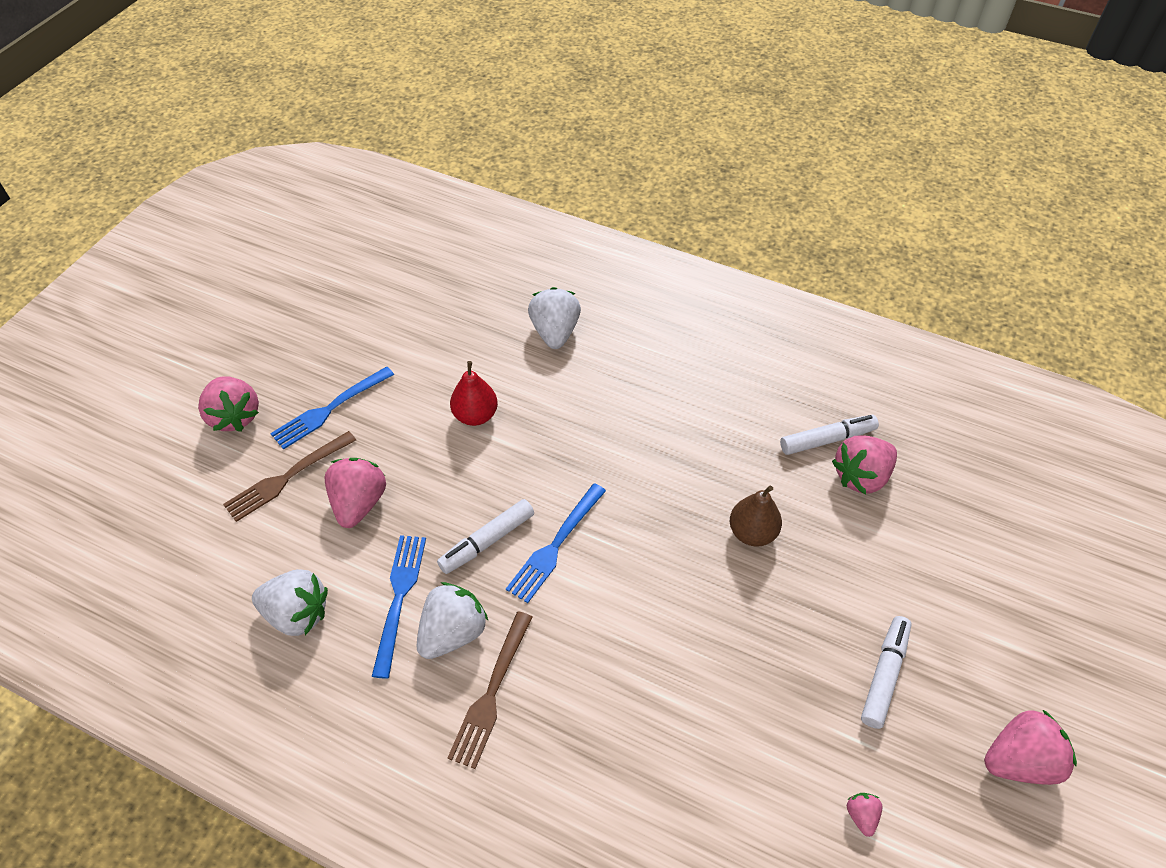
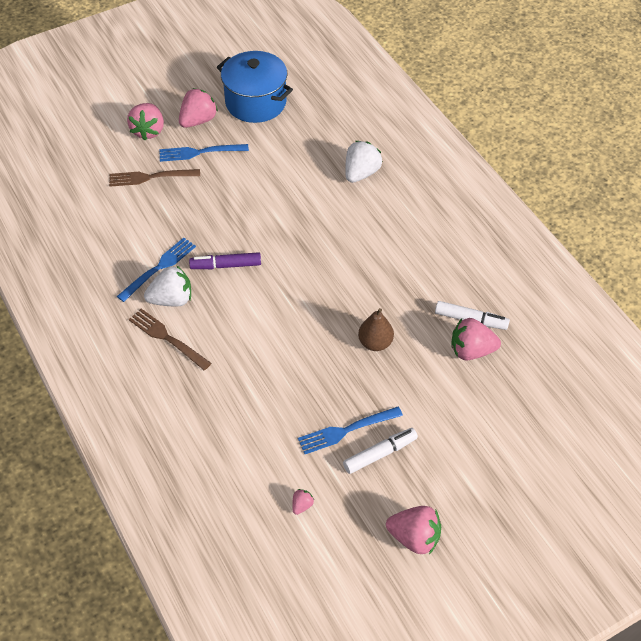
camera: 35 degrees right, 0 degrees up
white strawberry [252,569,328,636] -> none
pink strawberry [325,458,386,528] -> pink strawberry moved to [179,88,218,128]
white marker [437,499,534,574] -> purple marker [189,252,261,269]
brown fork [448,611,533,769] -> brown fork turned 75 degrees clockwise [129,309,211,370]
red pear [450,361,498,426] -> none
blue fork [506,483,606,603] -> blue fork moved to [298,407,403,454]
none -> blue pot [217,51,293,123]

